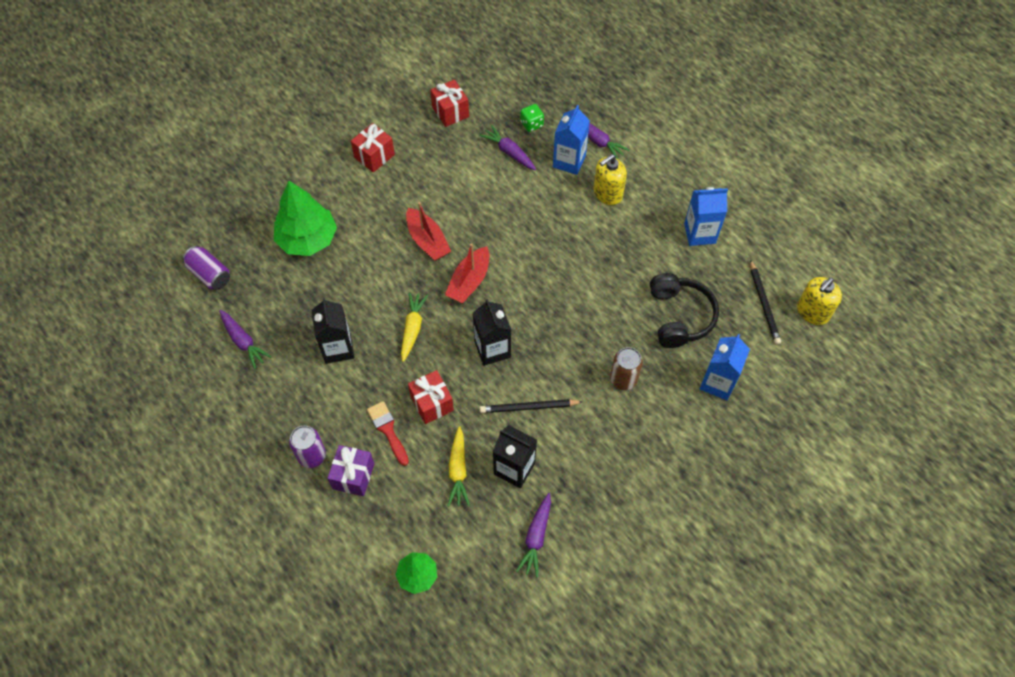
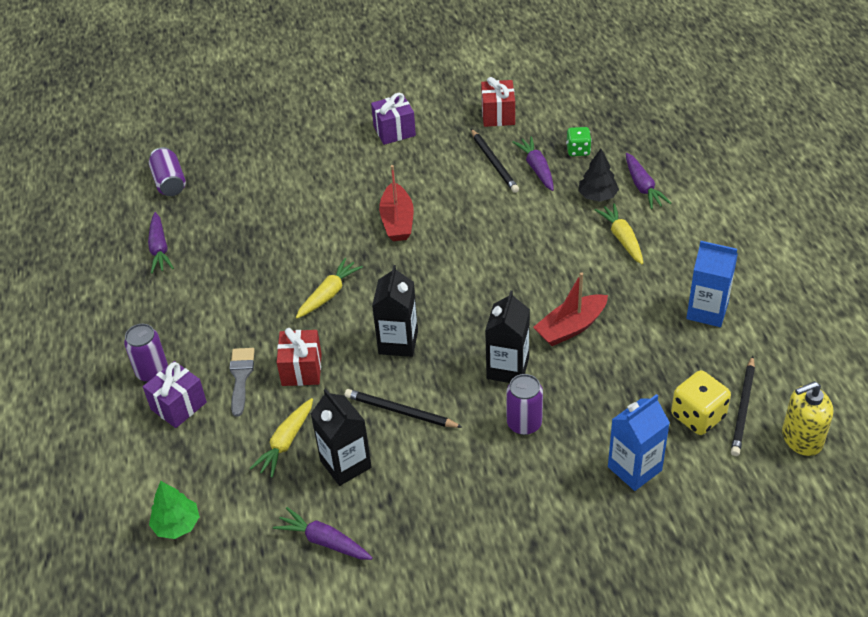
camera: 30 degrees right, 15 degrees down
green tree [274,181,337,256] -> none
black carton [311,298,354,364] -> black carton moved to [485,290,530,383]
red gift [351,123,395,173] -> purple gift [371,93,416,145]
red brush [367,401,409,466] -> grey brush [229,348,255,417]
red boat [445,243,489,303] -> red boat moved to [533,272,608,346]
purple carrot [516,493,551,577] -> purple carrot turned 75 degrees clockwise [273,507,373,560]
blue carton [553,105,590,175] -> black tree [578,149,619,202]
yellow soap dispenser [594,154,627,205] -> yellow carrot [594,203,643,264]
brown can [610,347,643,390] -> purple can [506,374,543,435]
black headphones [650,273,719,348] -> none
none -> black pencil [471,129,519,193]
none -> yellow dice [671,370,731,435]

